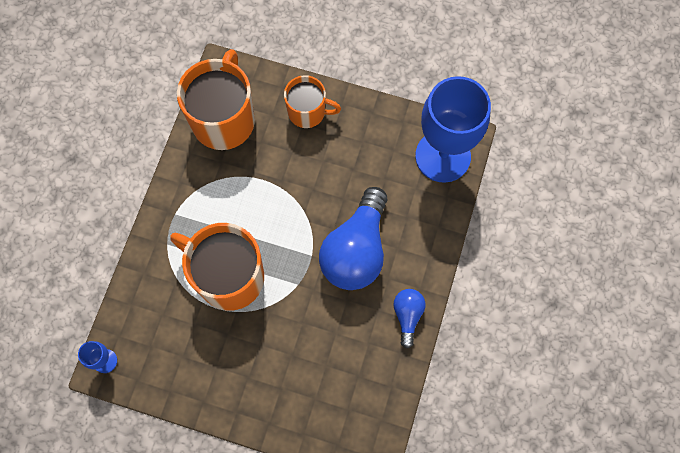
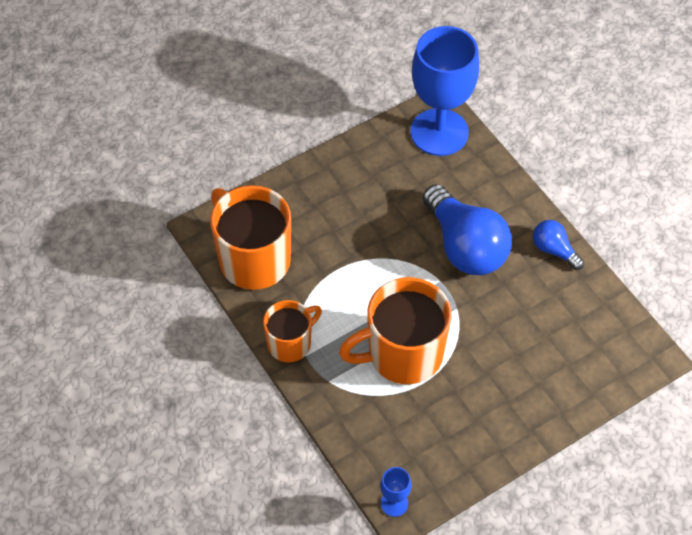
camera: 50 degrees left, 15 degrees down
orange mug [284,75,341,128] -> orange mug moved to [263,300,322,362]

